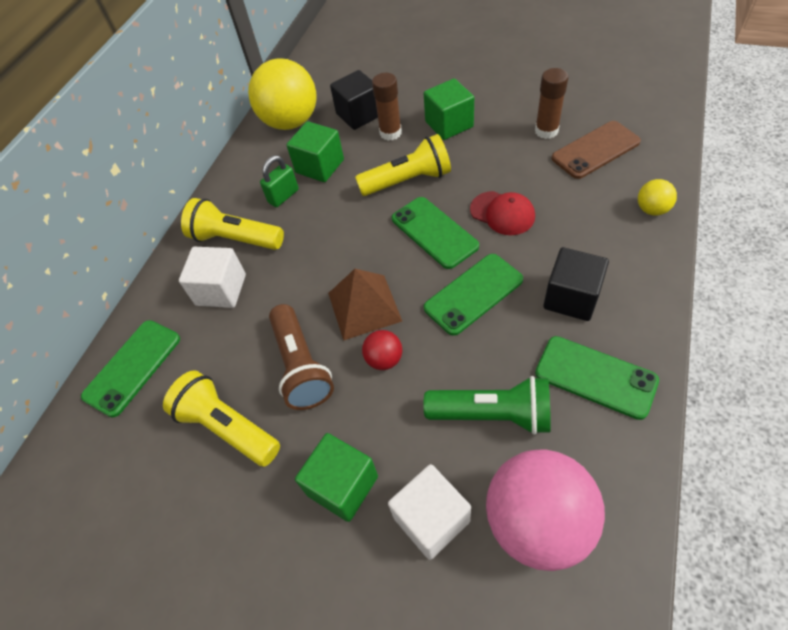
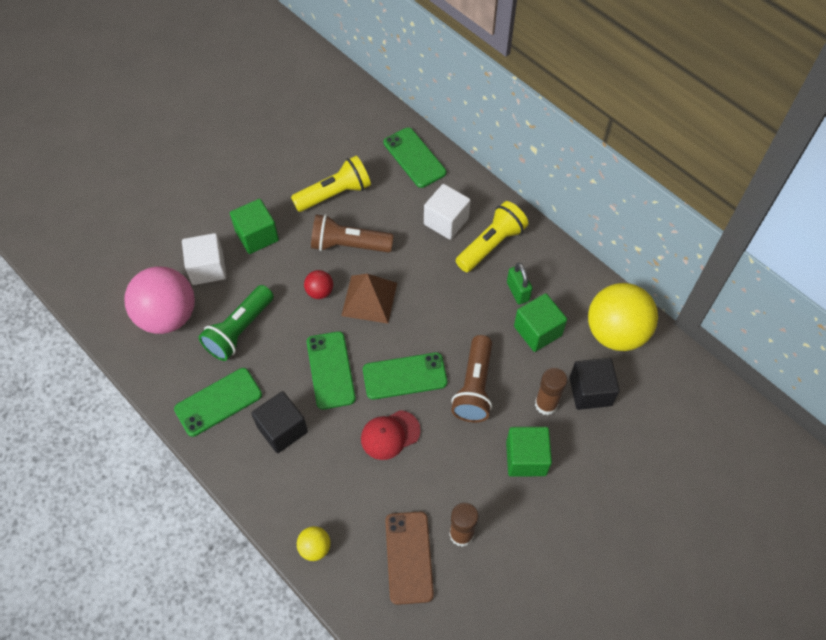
camera: 110 degrees right, 5 degrees up
yellow flashlight [355,134,451,196] -> brown flashlight [451,335,492,422]

